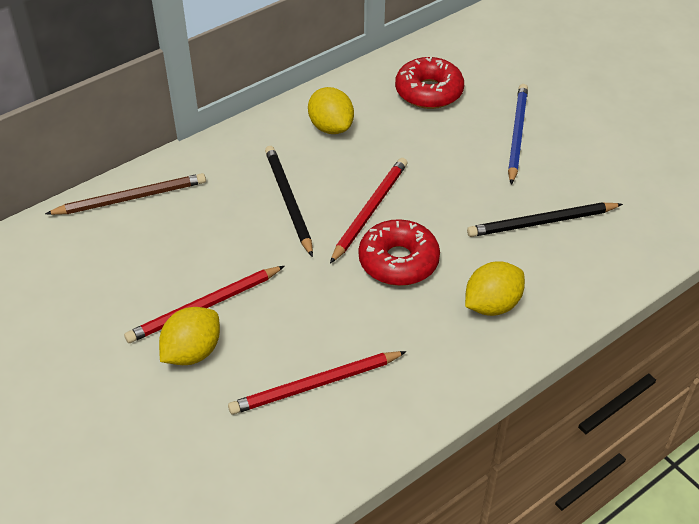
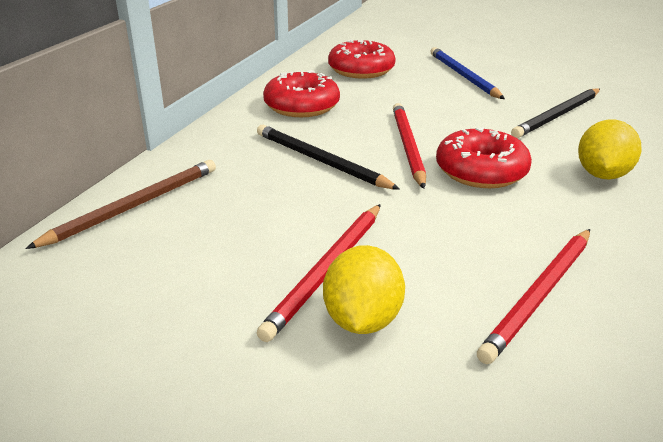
camera: 30 degrees left, 15 degrees down
yellow lemon [308,87,354,134] -> red donut [263,70,340,117]

